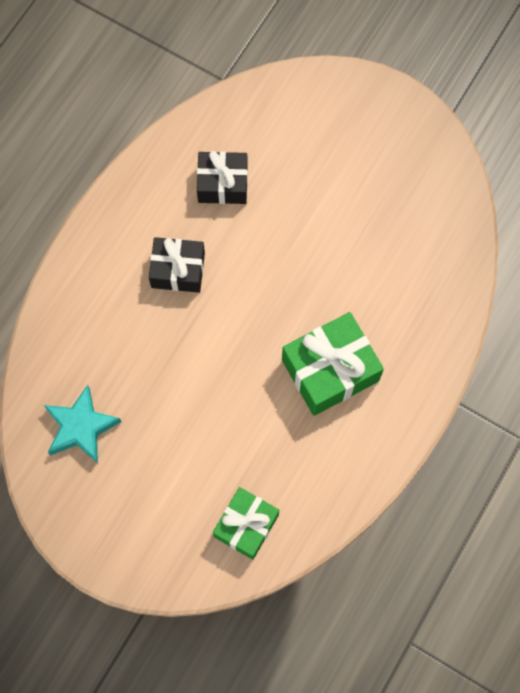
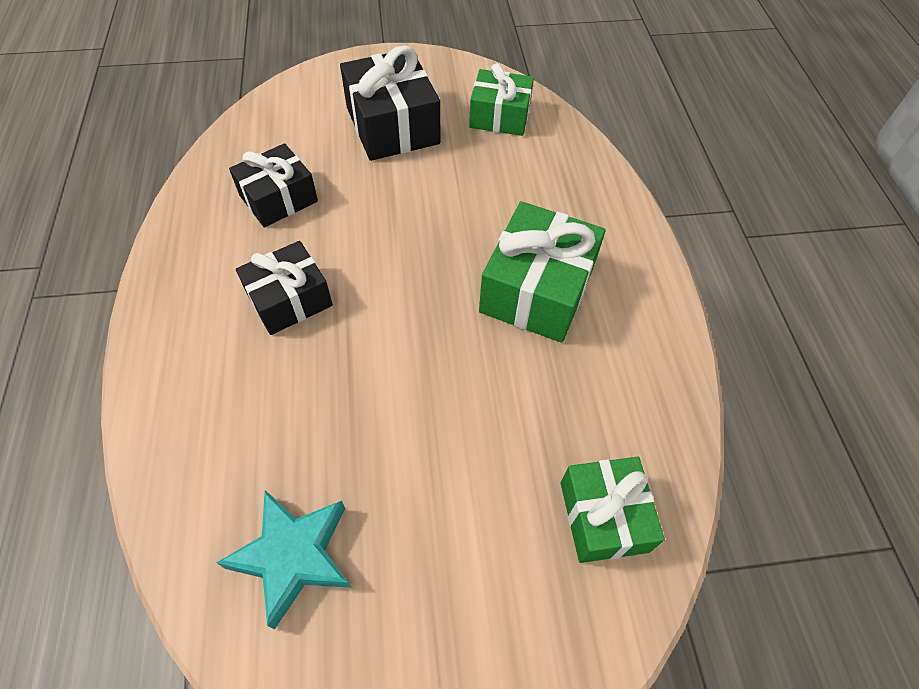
camera: 40 degrees left, 15 degrees down
none -> black gift [340,45,441,161]
none -> green gift [469,63,534,136]

